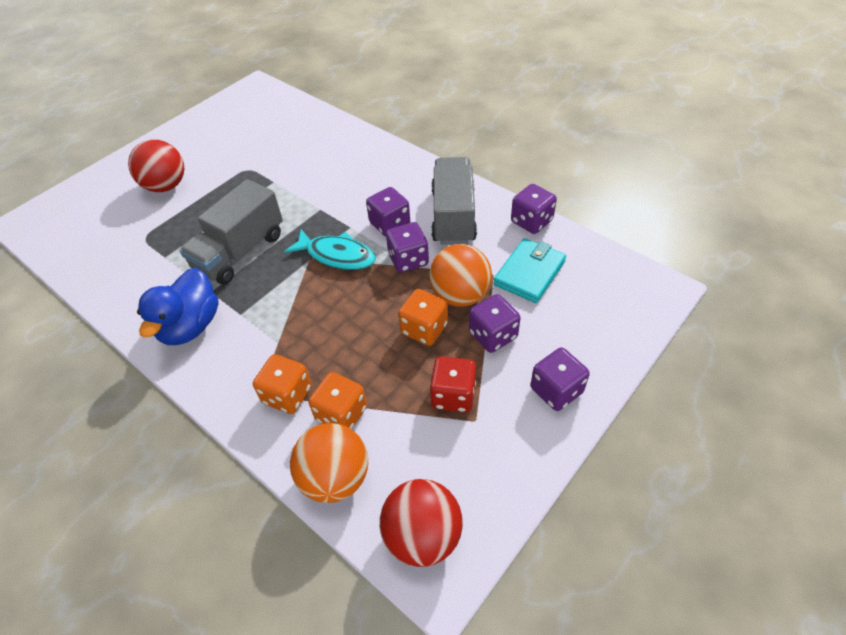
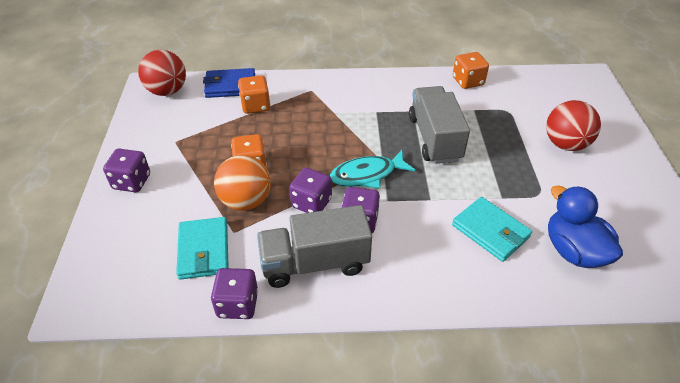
camera: 135 degrees right, 5 degrees down
blue duck [137,268,219,345] -> blue duck moved to [548,185,623,268]
orange dice [253,354,312,414] -> orange dice moved to [453,52,489,89]
orange ball [290,423,368,503] -> blue wallet [203,68,255,98]
red dice [430,356,476,413] -> none
grey truck [431,157,477,245] -> grey truck turned 120 degrees clockwise [257,205,372,288]
purple dice [469,294,521,353] -> none
none -> turquoise wallet [452,197,532,262]

